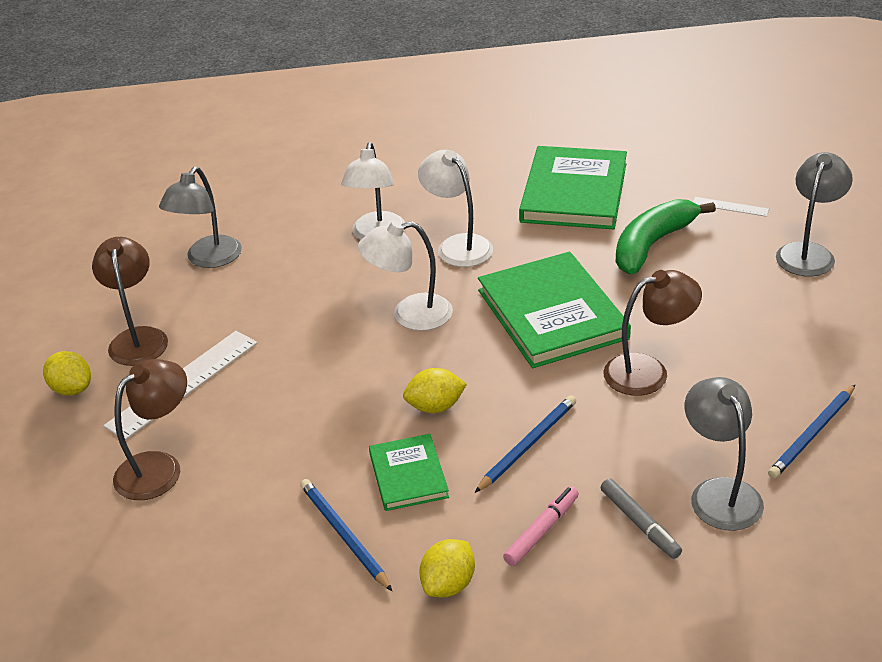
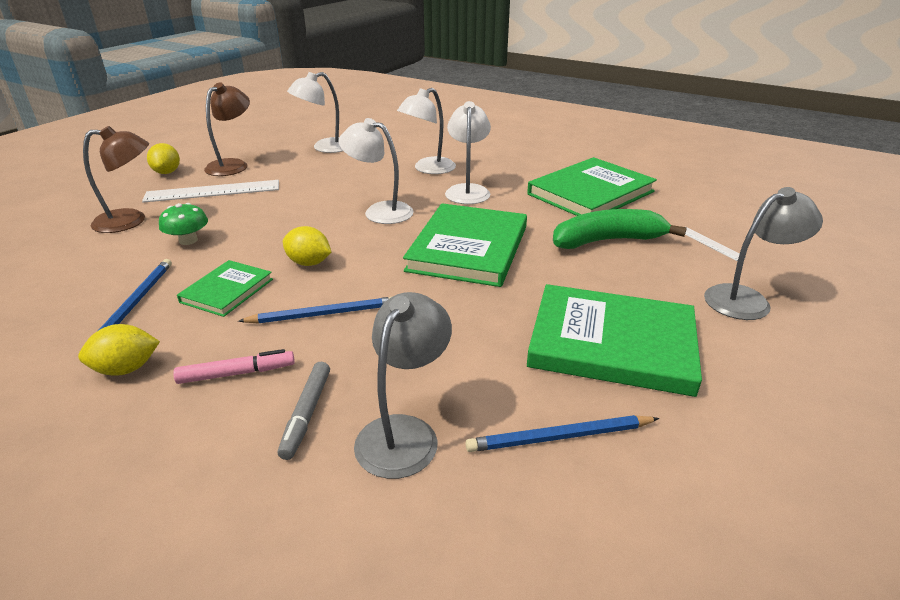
camera: 35 degrees right, 5 degrees down
grey lamp [159,167,242,268] -> white lamp [287,72,343,153]
brown lamp [603,270,702,396] -> none
none -> green mushroom [159,203,208,245]
none -> green book [527,284,702,397]

